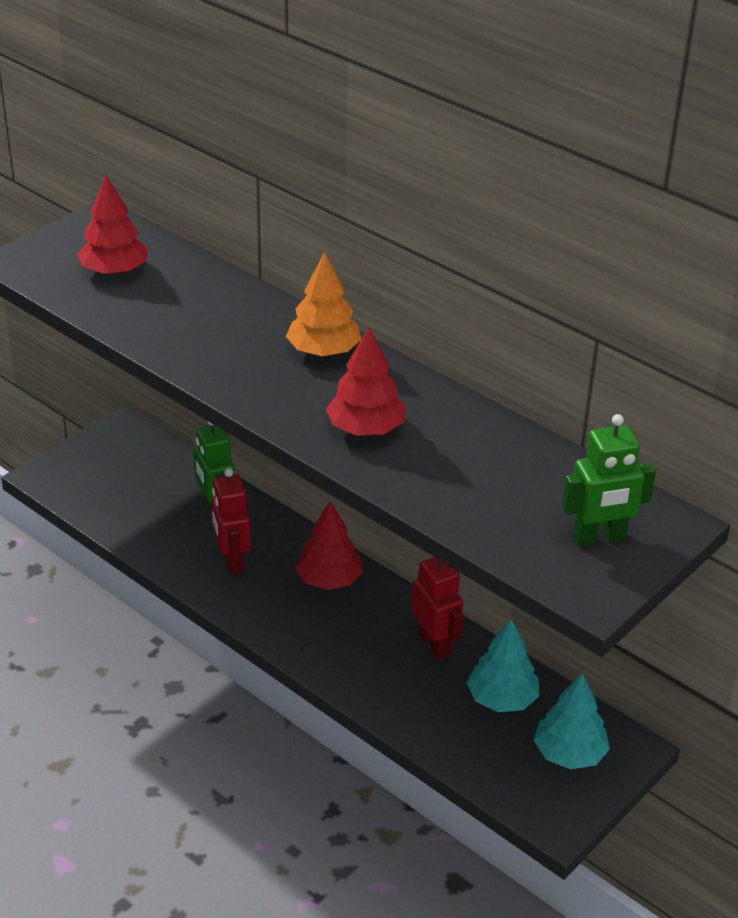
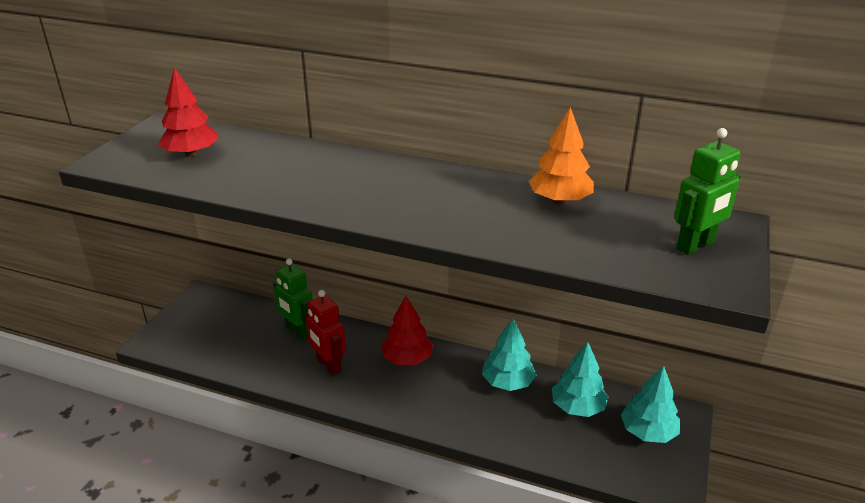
camera: 20 degrees left, 5 degrees down
orange tree [286,252,361,356] -> orange tree moved to [528,107,594,204]
red tree [326,327,406,436] -> none
red robot [411,557,464,660] -> turquoise tree [482,318,536,391]

